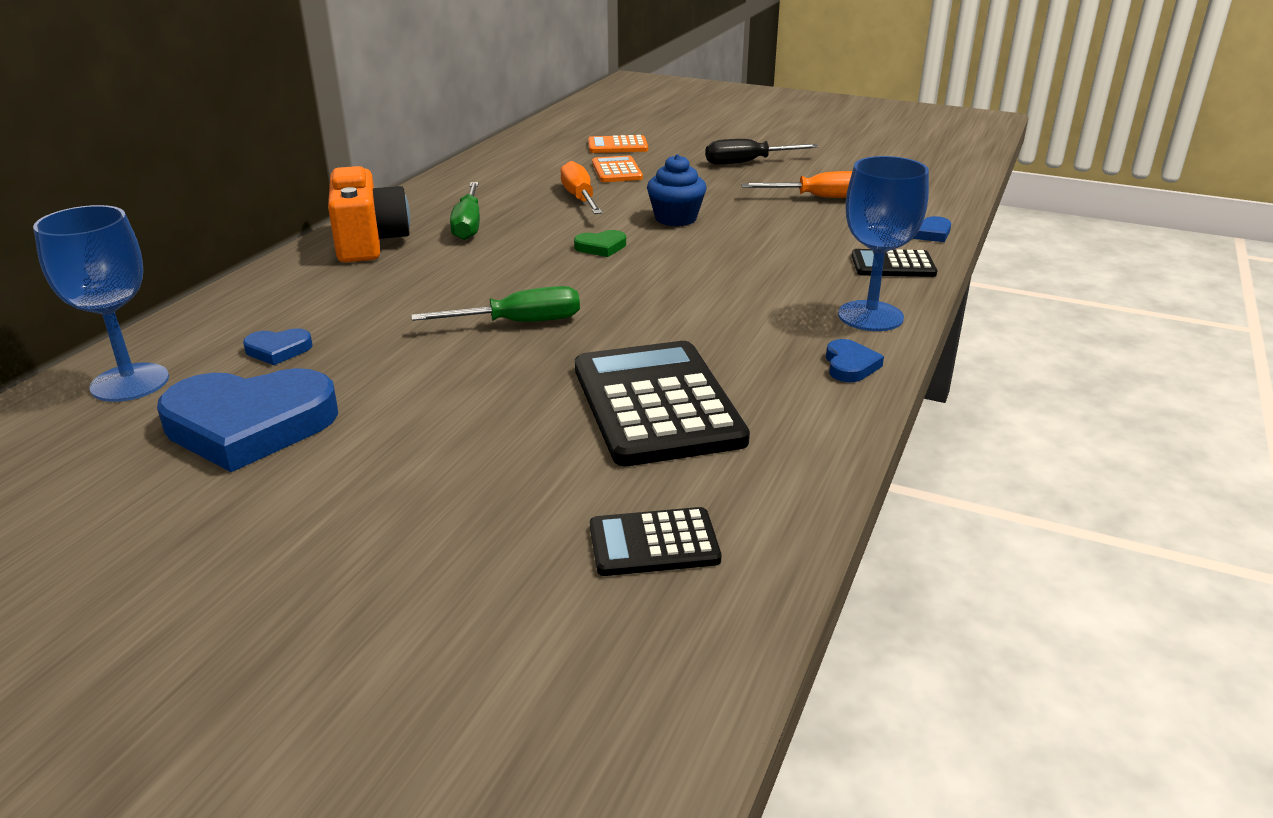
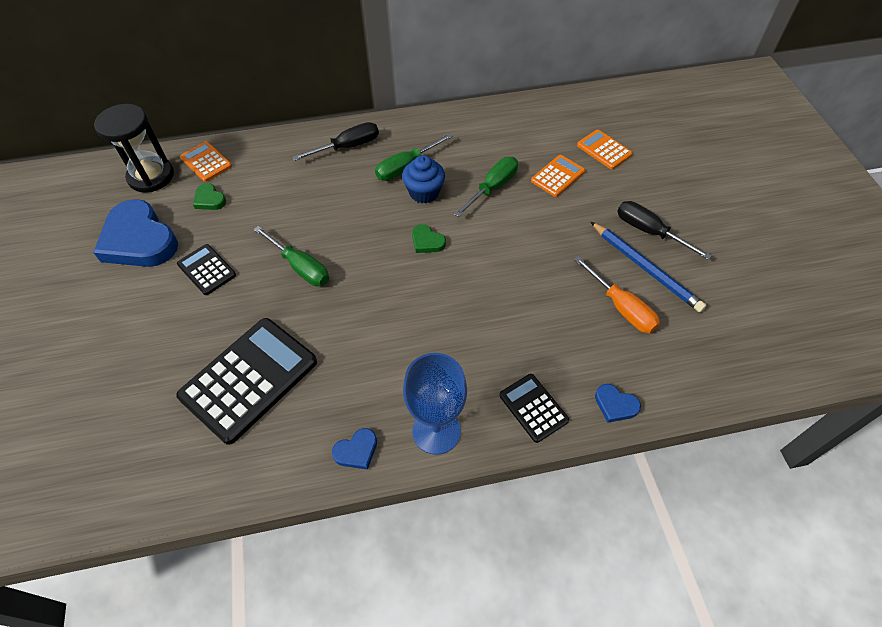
camera: 55 degrees right, 25 degrees up
blue goblet [33,205,169,402] -> black hourglass [94,104,174,193]
blue heart [243,328,313,365] -> green heart [193,183,226,210]
orange camera [328,166,410,262] -> black screwdriver [292,122,379,161]
orange screwdriver [560,161,603,214] -> green screwdriver [454,157,518,217]
black calculator [590,507,722,576] -> black calculator moved to [177,244,236,295]
blue cupcake [647,154,707,226] -> blue cupcake moved to [402,155,445,204]
none -> orange calculator [180,141,232,182]
none -> blue pencil [591,222,707,312]

